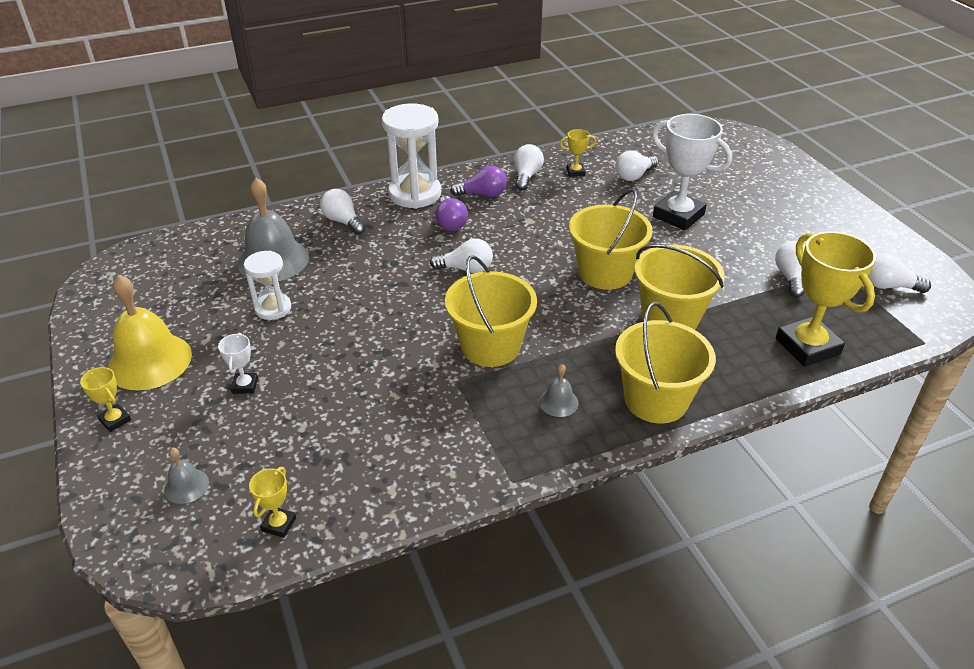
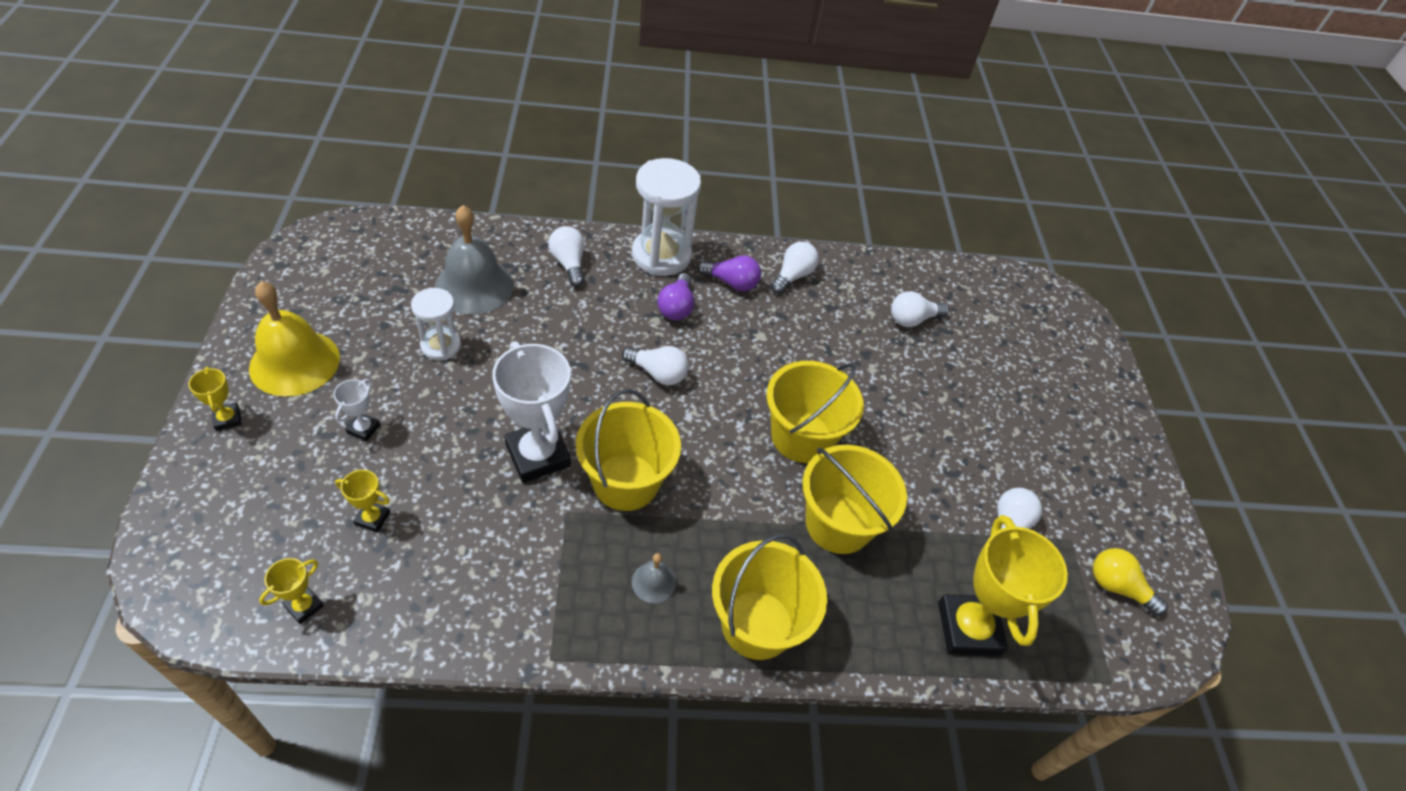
camera: 15 degrees right, 10 degrees up
grey bell [164,448,209,504] -> none
yellow trophy [560,129,596,177] -> yellow trophy moved to [335,470,390,533]
white trophy [652,114,732,230] -> white trophy moved to [492,341,571,483]
white light bulb [868,253,931,293] -> yellow light bulb [1093,548,1168,616]

